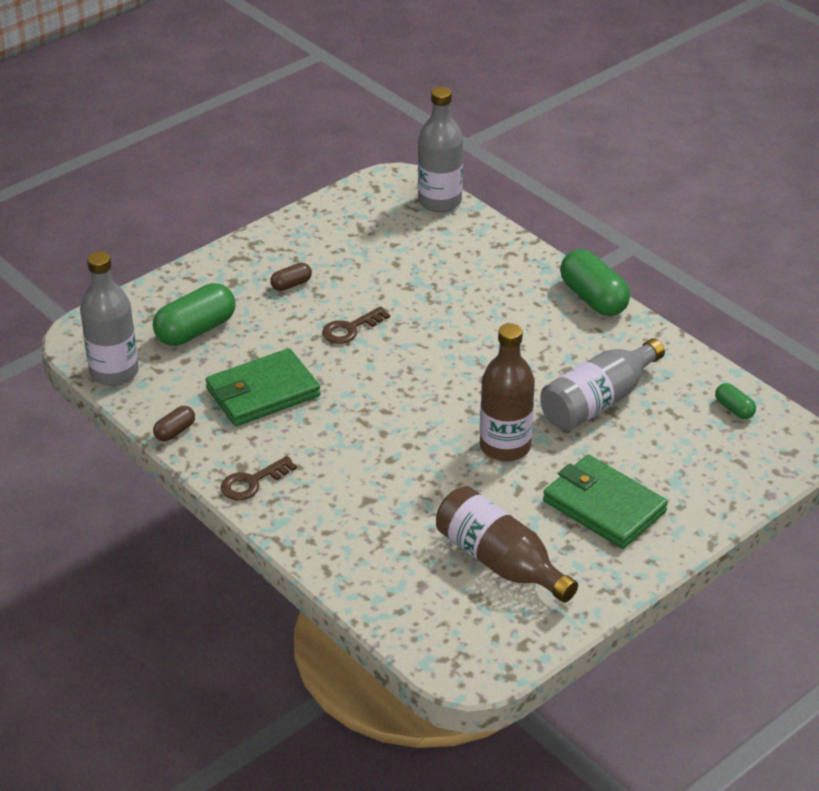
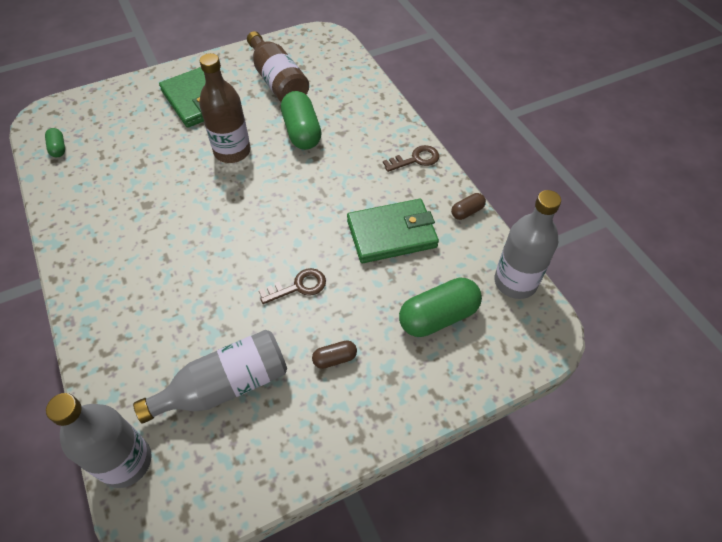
camera: 165 degrees left, 15 degrees up
grey bottle [540,338,665,431] -> grey bottle moved to [133,330,287,424]
green capsule [560,249,630,316] -> green capsule moved to [281,91,322,150]

